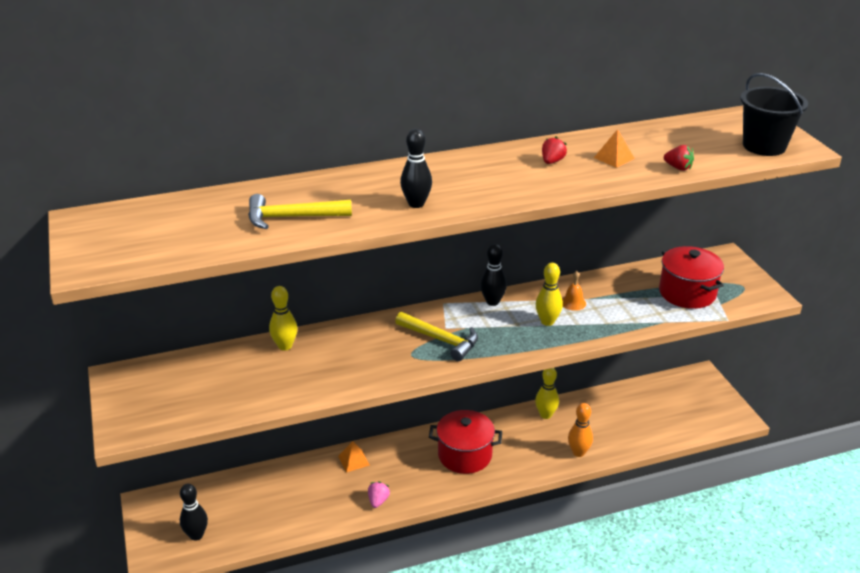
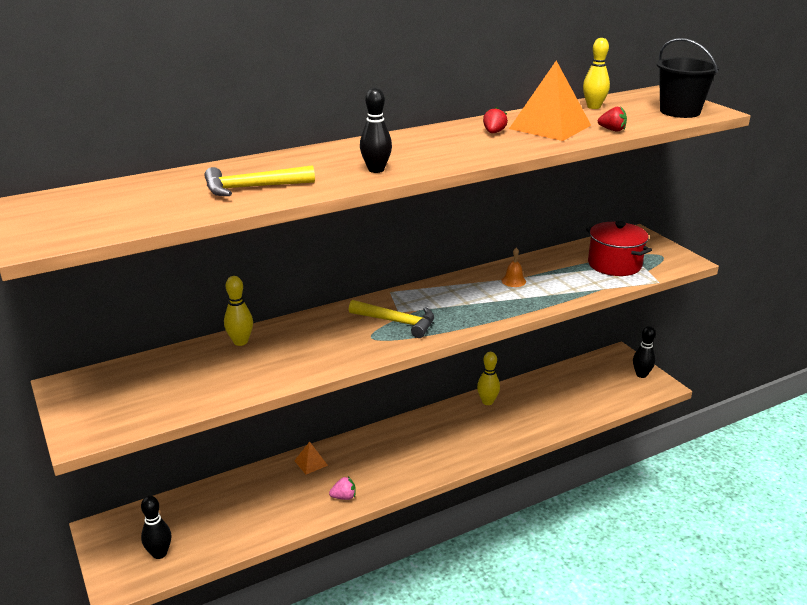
camera: 10 degrees left, 5 degrees down
pink strawberry [368,481,390,508] -> pink strawberry turned 75 degrees clockwise [329,476,356,500]
red pot [429,410,502,474] -> none
black bowling pin [480,244,507,306] -> black bowling pin moved to [633,326,656,378]
yellow bowling pin [535,263,563,326] -> yellow bowling pin moved to [583,38,610,109]
orange bowling pin [568,403,593,457] -> none
orange pyramid [594,129,635,168] -> orange pyramid [509,61,591,141], size x2.16

